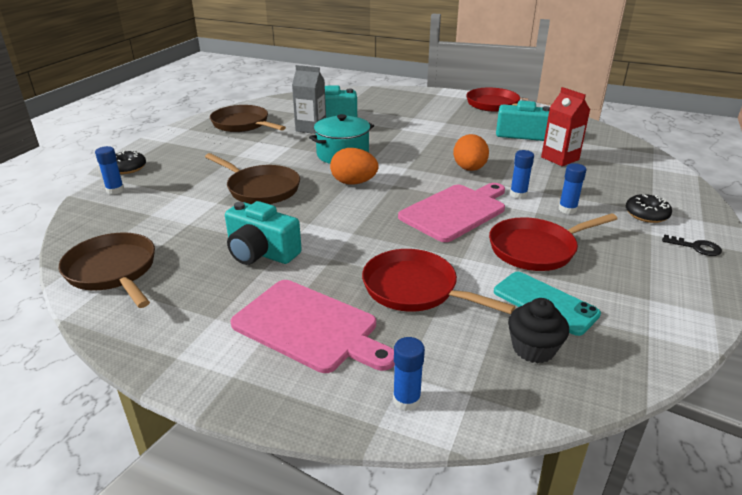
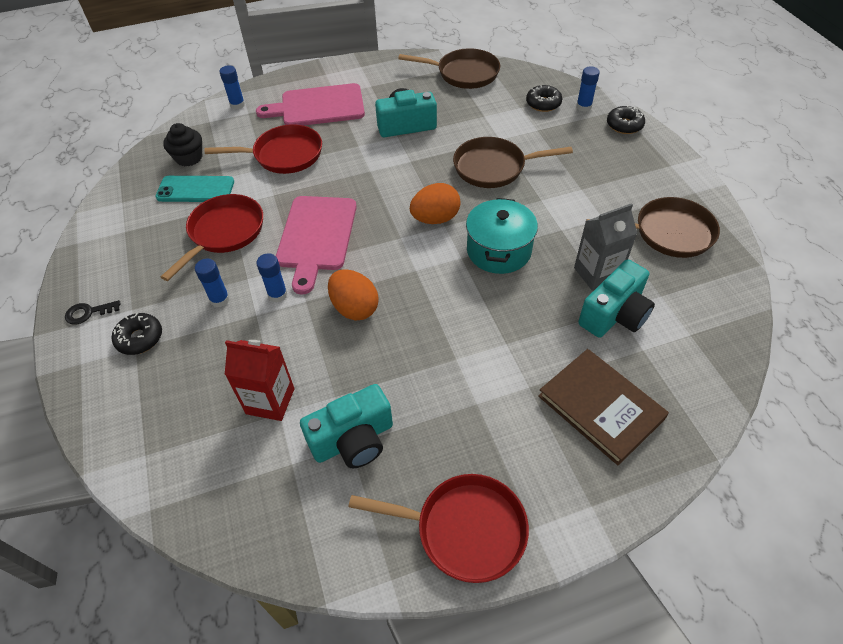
camera: 140 degrees right, 20 degrees up
none -> black donut [526,85,562,112]
none -> brown book [538,349,669,465]

